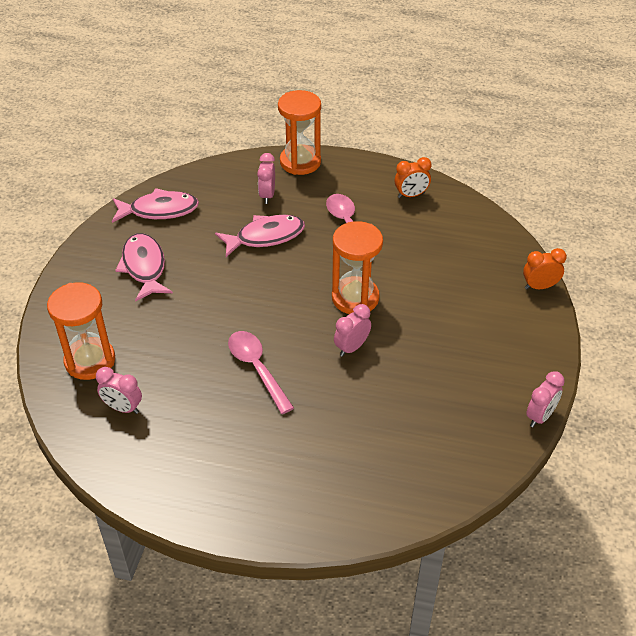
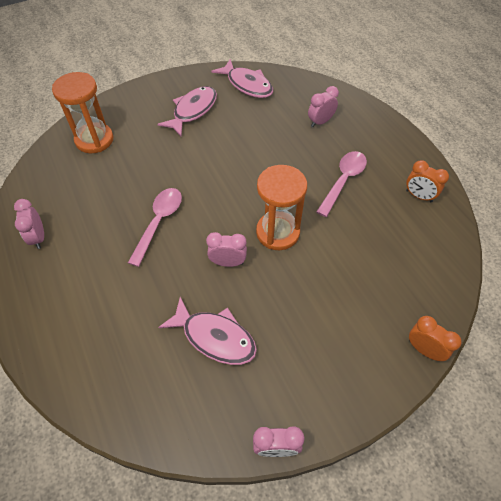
camera: 50 degrees right, 10 degrees up
pink clock [96,367,142,414] -> pink clock moved to [14,199,44,249]
pink fish [215,215,305,257] -> pink fish moved to [158,297,257,365]
orange hourglass [278,90,321,175] -> none

